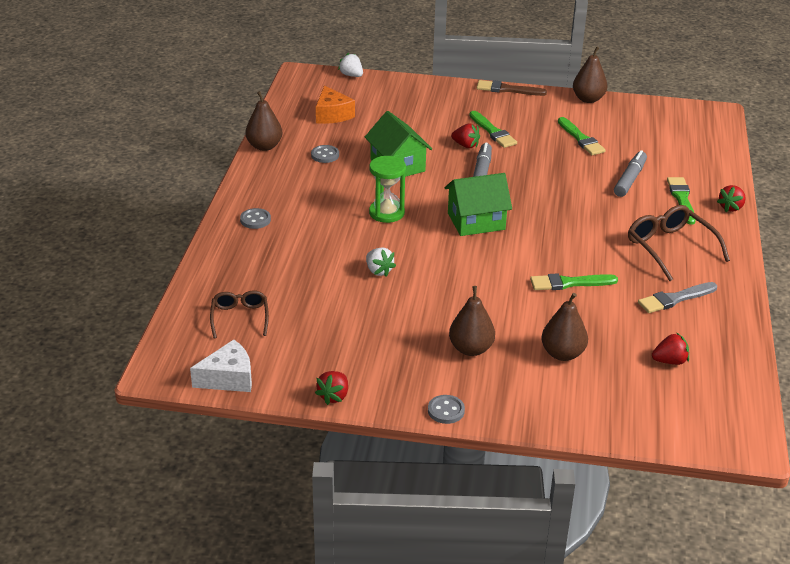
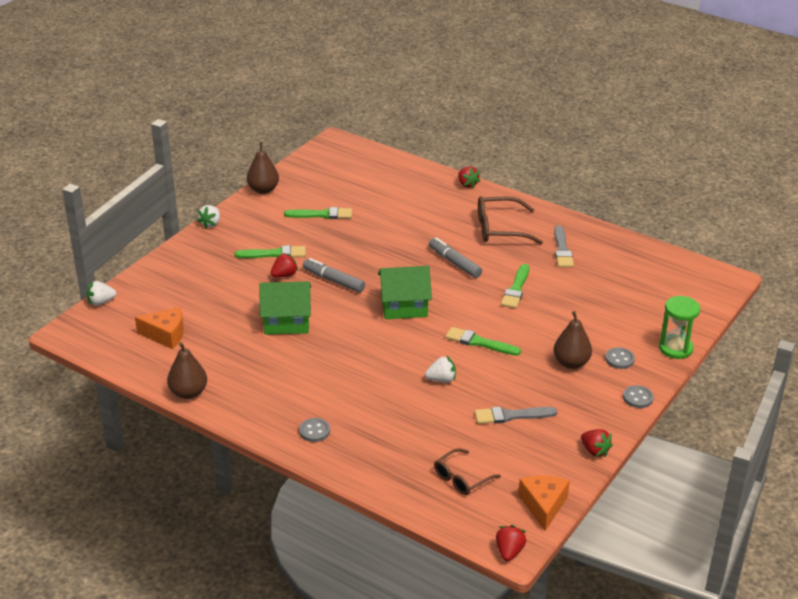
camera: 65 degrees left, 0 degrees up
white cheese [190,340,252,392] -> orange cheese [518,475,570,531]
brown glasses [210,290,269,339] -> brown glasses turned 60 degrees counterclockwise [434,448,501,495]
grey button [311,145,339,163] -> grey button moved to [605,347,635,369]
green hourglass [369,156,406,223] -> green hourglass moved to [659,296,700,359]
green house [444,173,512,236] -> green house turned 75 degrees clockwise [378,266,432,319]
brown brush [477,80,547,96] -> white strawberry [197,205,220,229]
brown pear [542,293,588,361] -> none
grey marker [614,150,647,197] -> grey marker moved to [429,237,482,278]
red strawberry [652,333,689,365] -> red strawberry moved to [496,525,526,561]
green brush [667,177,696,224] -> green brush moved to [445,327,521,356]
none -> grey brush [475,407,557,424]

